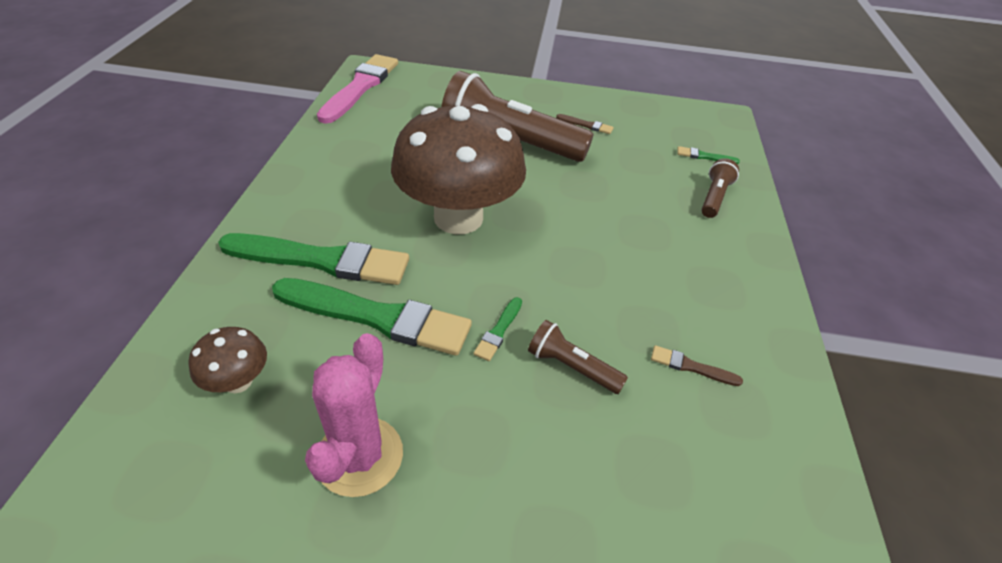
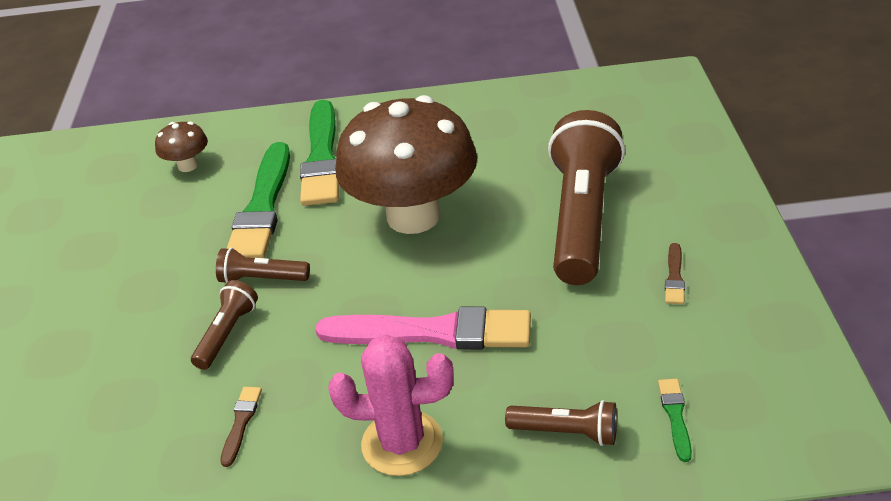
camera: 85 degrees right, 5 degrees down
pink cactus [305,333,403,497] -> pink cactus moved to [328,335,453,476]
pink brush [317,54,398,124] -> pink brush moved to [315,307,531,349]
green brush [474,297,522,361] -> brown flashlight [216,248,310,283]

